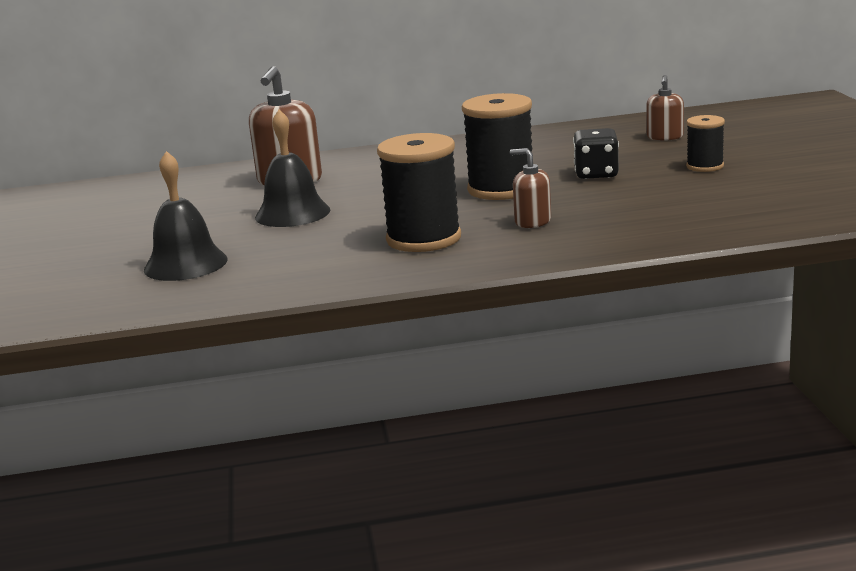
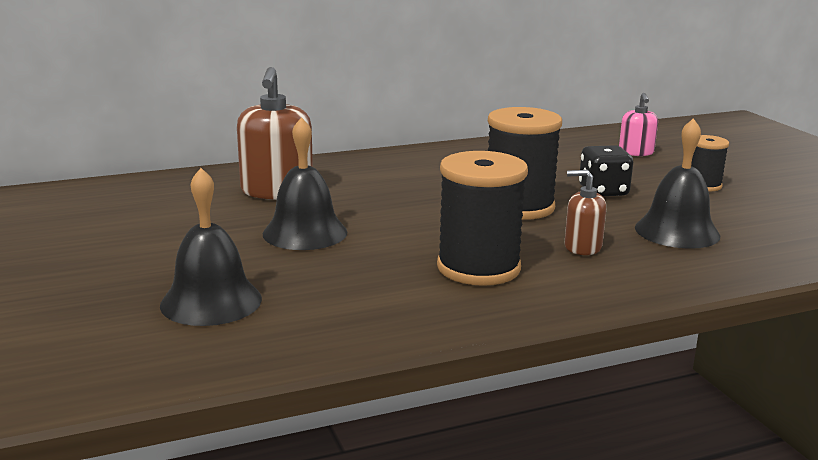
camera: 15 degrees left, 0 degrees up
brown soap dispenser [646,75,684,141] -> pink soap dispenser [619,93,658,156]
none -> black bell [635,118,720,249]

